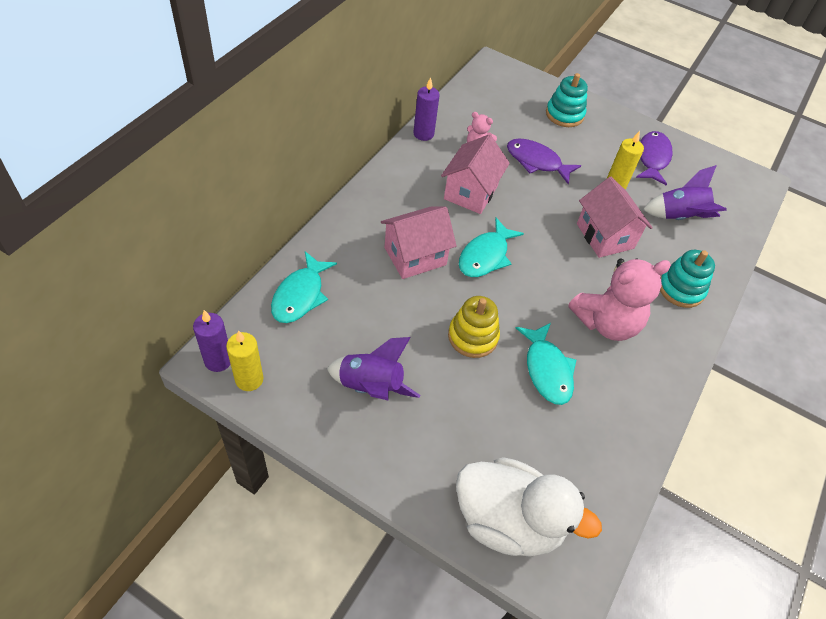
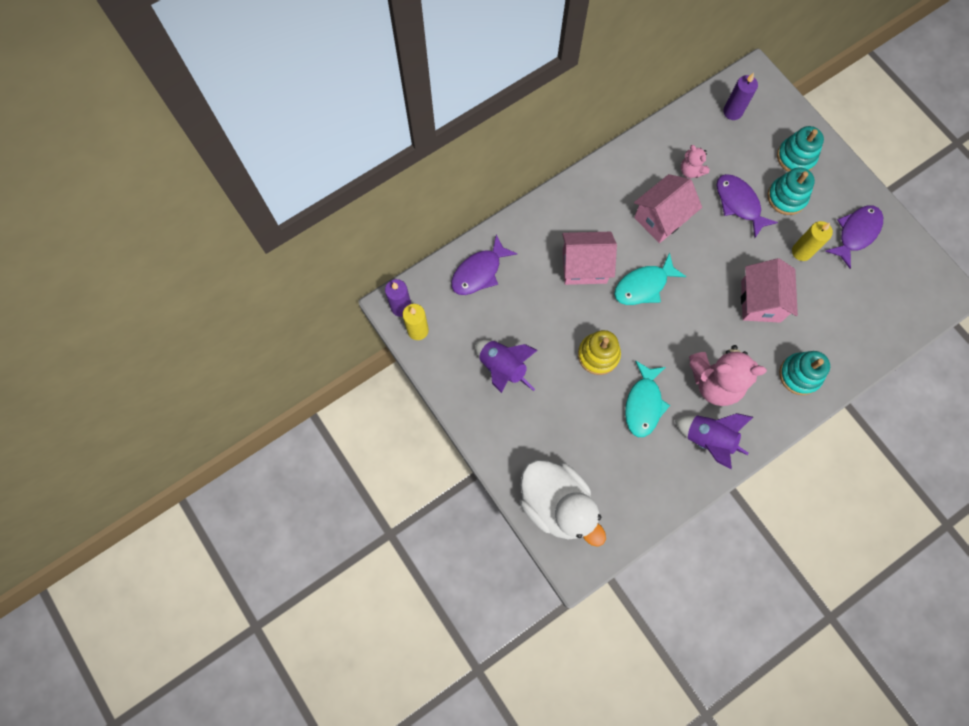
camera: 30 degrees right, 20 degrees up
turquoise fish [271,251,337,323] -> purple fish [451,234,518,295]
purple candle [413,77,440,141] -> purple candle moved to [723,73,758,120]
purple rocket [643,165,727,220] -> purple rocket moved to [675,413,753,470]
none -> turquoise stacking toy [767,167,815,215]

